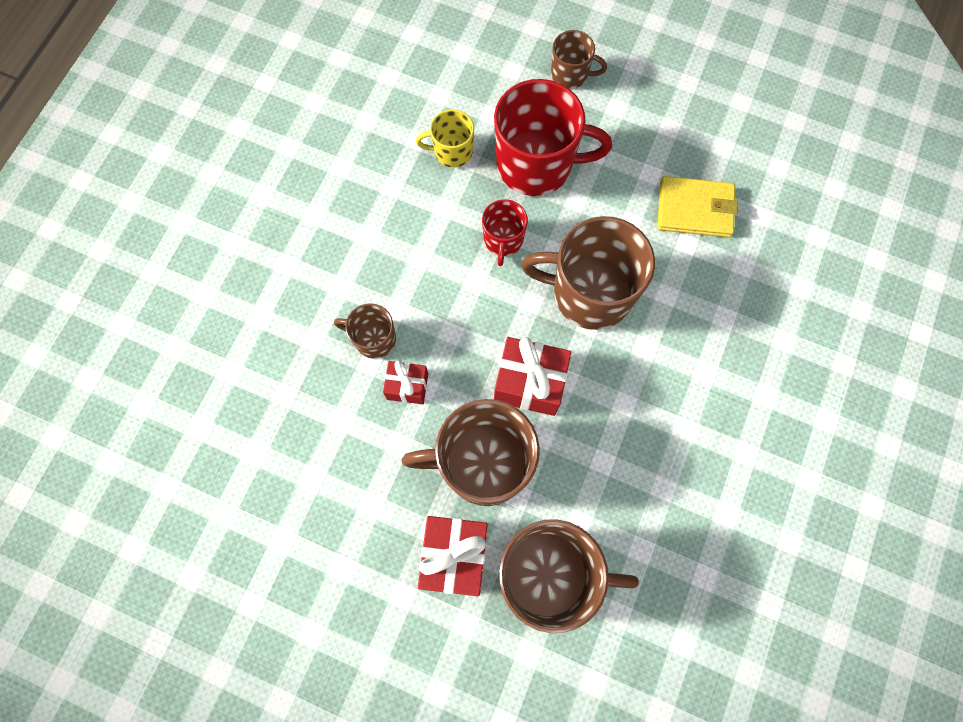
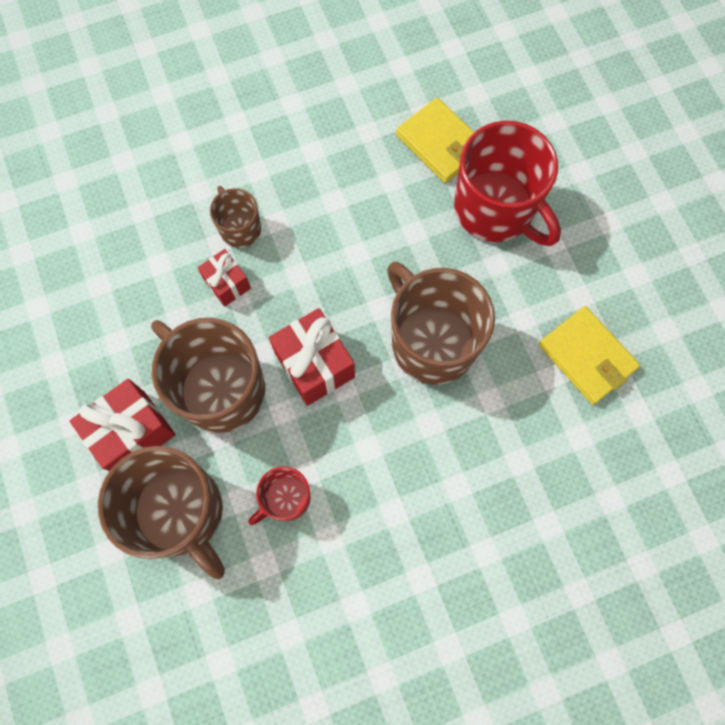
camera: 45 degrees right, 0 degrees up
yellow mug [416,109,474,167] -> yellow wallet [396,98,474,183]
red mug [482,199,528,266] -> red mug moved to [248,466,311,525]
brown mug [551,30,607,89] -> none

